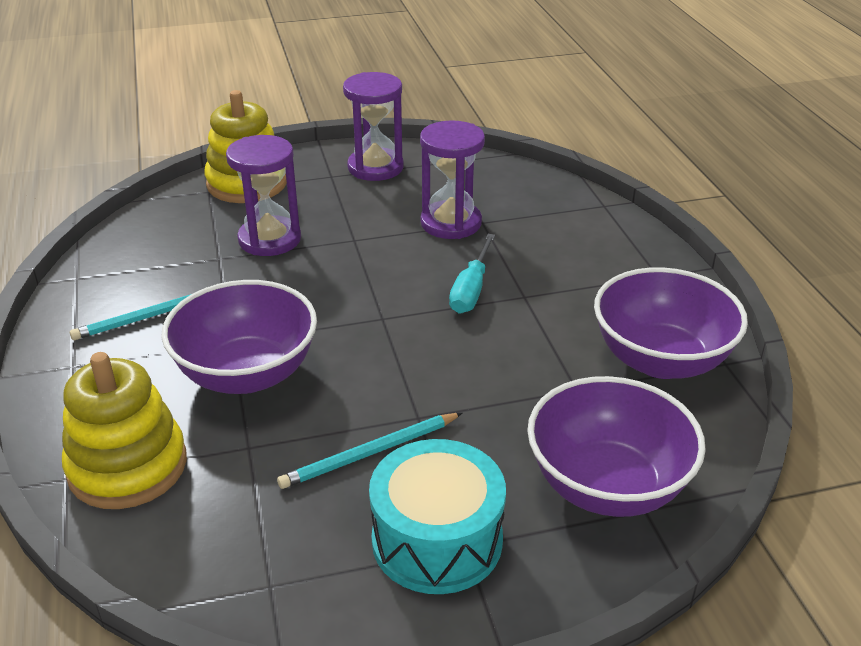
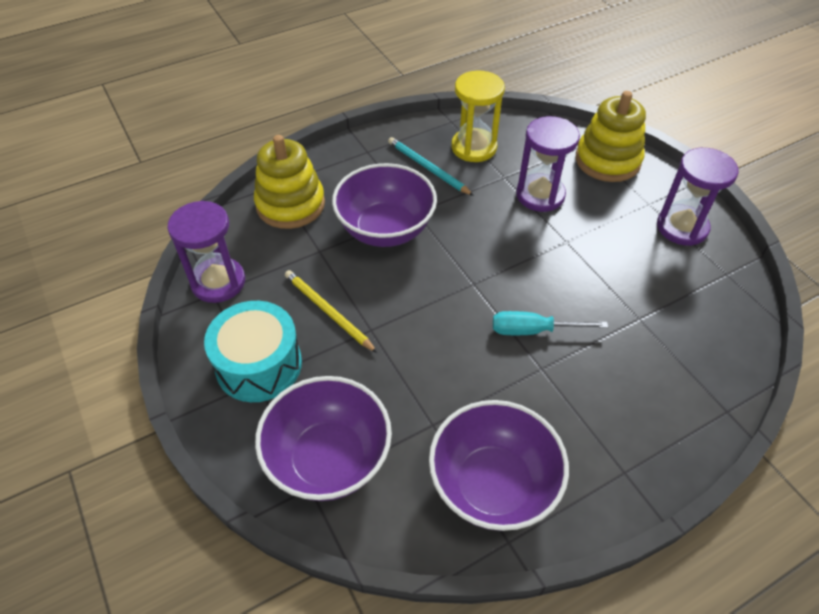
camera: 75 degrees right, 15 degrees up
turquoise pencil [277,413,462,489] -> yellow pencil [285,270,377,353]
purple hourglass [420,120,485,239] -> purple hourglass moved to [167,201,245,303]
none -> yellow hourglass [451,71,505,162]

